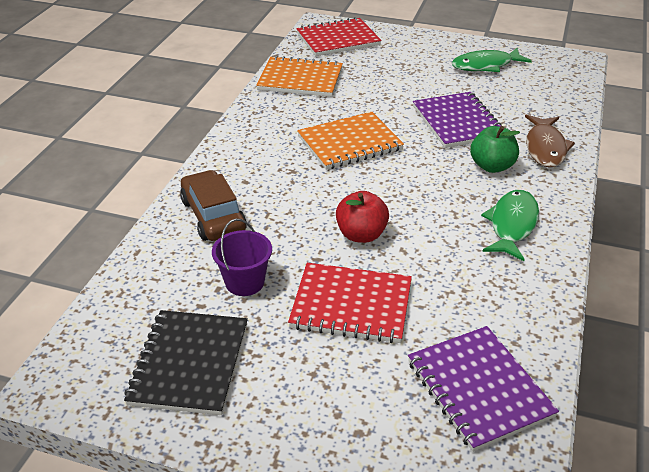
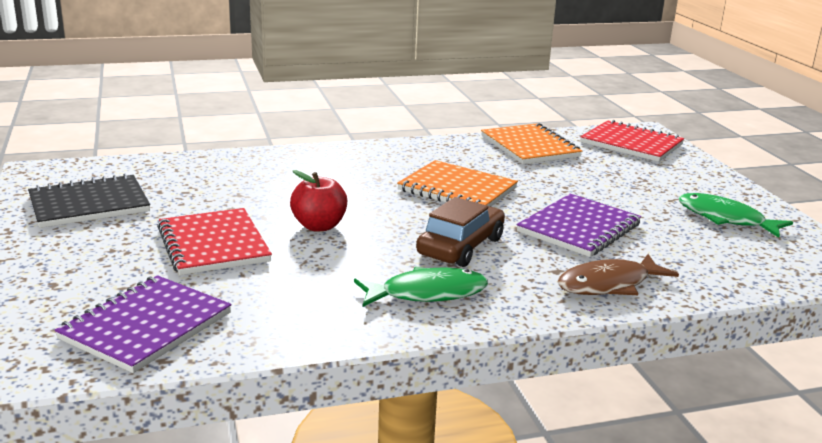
camera: 55 degrees right, 15 degrees down
brown car [180,170,247,241] -> brown car moved to [416,197,505,267]
purple bucket [212,219,272,296] -> none
green apple [470,126,520,173] -> none

